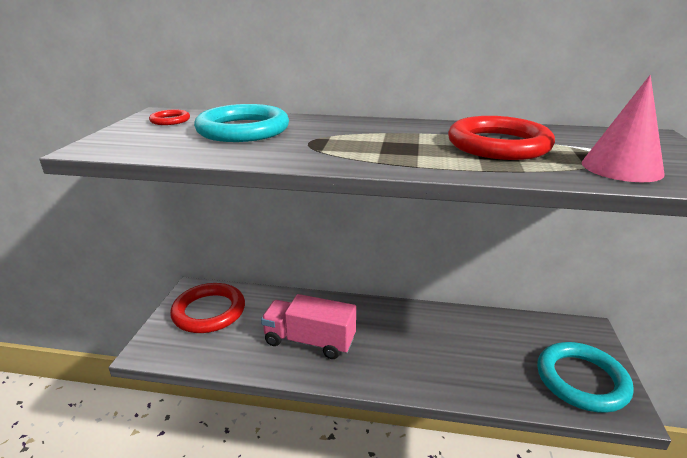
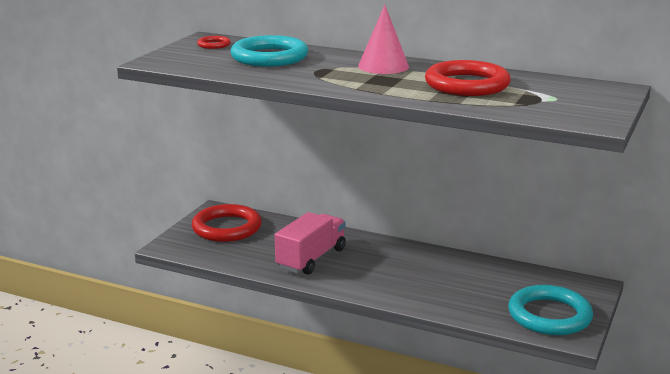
camera: 15 degrees right, 5 degrees down
pink truck [261,294,356,359] -> pink truck turned 90 degrees clockwise [275,212,346,275]
pink cone [582,75,665,182] -> pink cone moved to [358,5,409,74]

